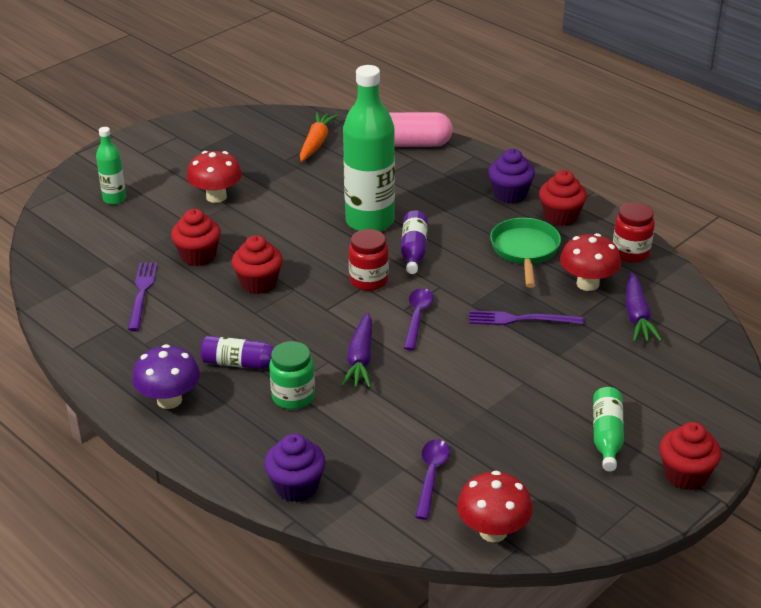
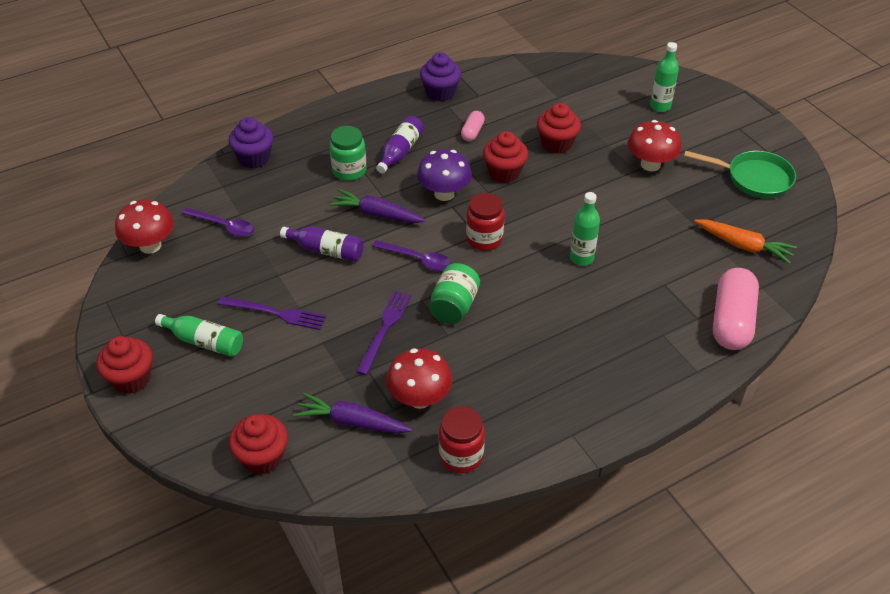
camera: 105 degrees right, 10 degrees up
purple fork [128,262,158,331] -> purple fork moved to [218,296,326,330]
purple mushroom [132,344,200,409] -> purple mushroom moved to [417,149,472,201]
green bottle [343,65,395,232] -> green bottle [570,192,600,266], size x0.49
purple bottle [401,210,428,274] -> purple bottle moved to [280,227,364,262]
purple cupcake [488,149,535,203] -> purple cupcake moved to [420,52,462,102]
green pan [490,218,561,288] -> green pan moved to [684,150,796,198]
red cupcake [539,170,587,226] -> red cupcake moved to [229,414,288,475]
none -> green jar [429,263,480,324]
none -> pink capsule [461,111,485,141]

